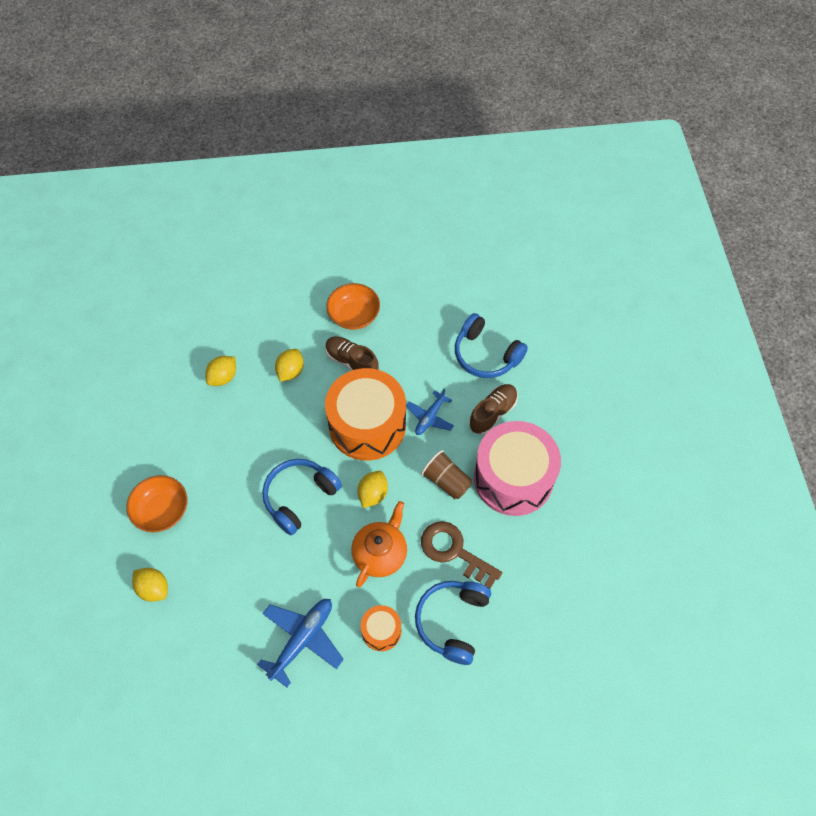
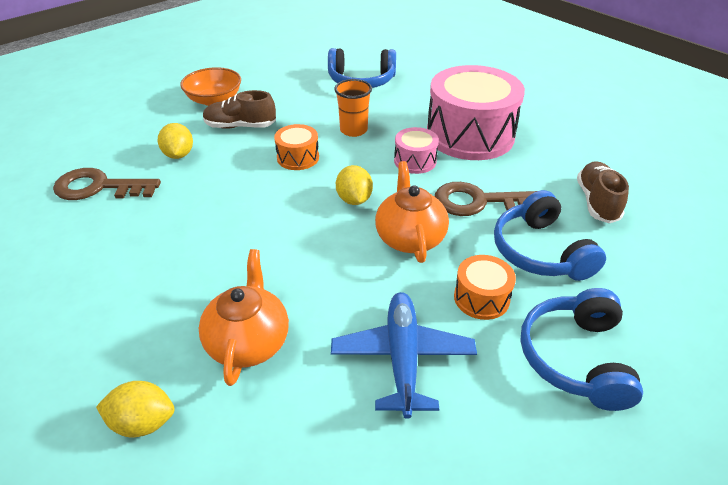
camera: 35 degrees left, 20 degrees down
orange bowl [126,475,187,532] -> none
yellow lemon [205,356,236,386] -> brown key [53,168,161,200]
blue headphones [262,459,342,535] -> blue headphones moved to [521,288,643,411]
orange drum [325,368,406,461] -> orange drum [274,124,319,170], size x0.46
blue plane [406,388,454,435] -> orange cup [334,79,372,137]
brown cup [421,450,472,499] -> pink drum [394,127,439,174]
brown shoe [469,384,518,435] -> brown shoe moved to [577,161,629,223]
none -> orange teapot [199,249,289,386]

